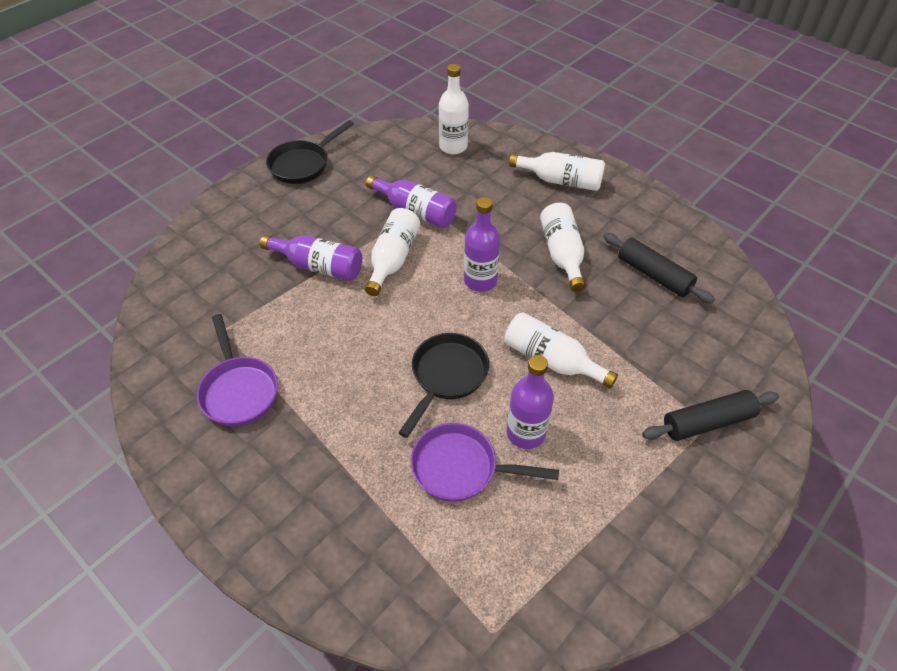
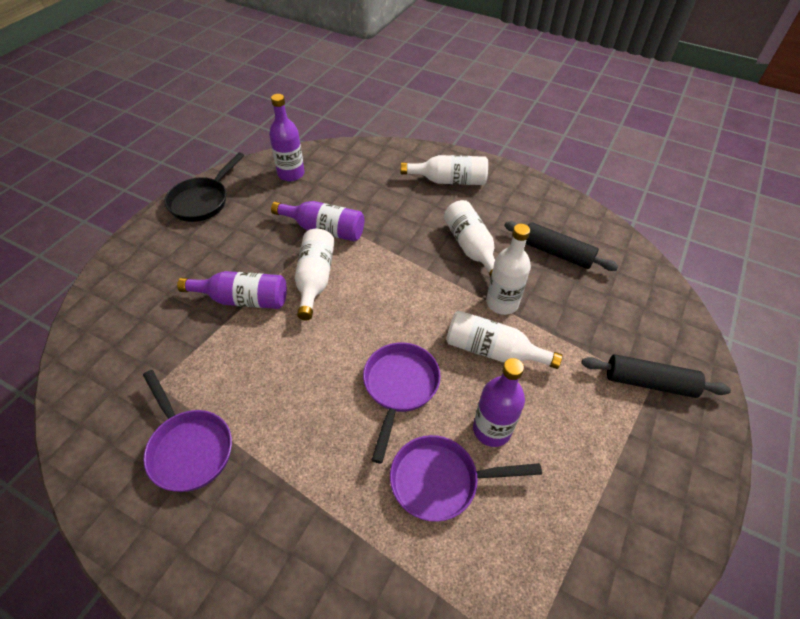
camera: 15 degrees left, 0 degrees up
black pan [398,333,489,438] -> purple pan [363,343,441,463]
white bottle [439,64,469,154] -> white bottle moved to [486,224,531,315]
purple bottle [464,197,501,292] -> purple bottle moved to [269,94,305,181]
black rolling pin [642,390,779,441] -> black rolling pin turned 45 degrees clockwise [582,354,731,398]

